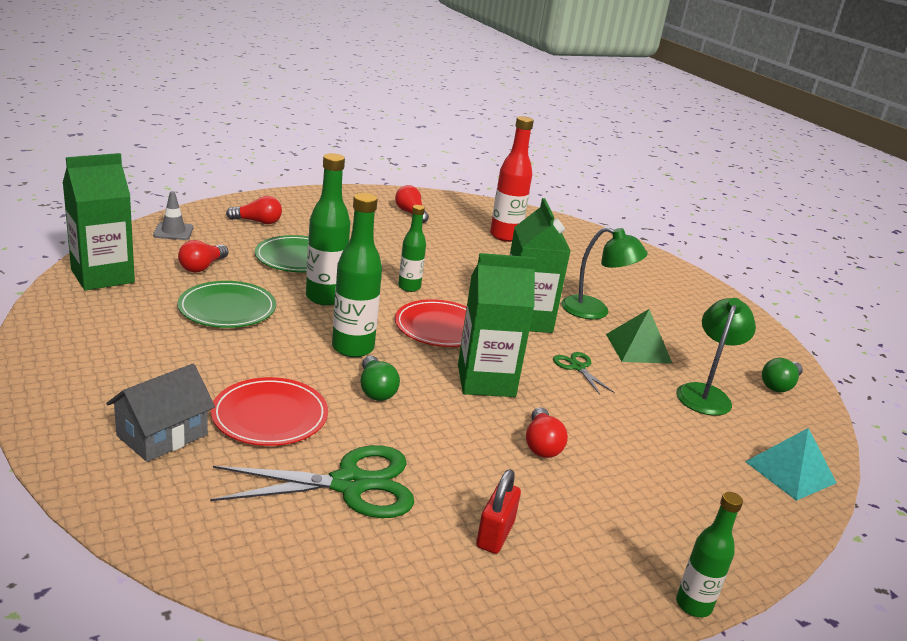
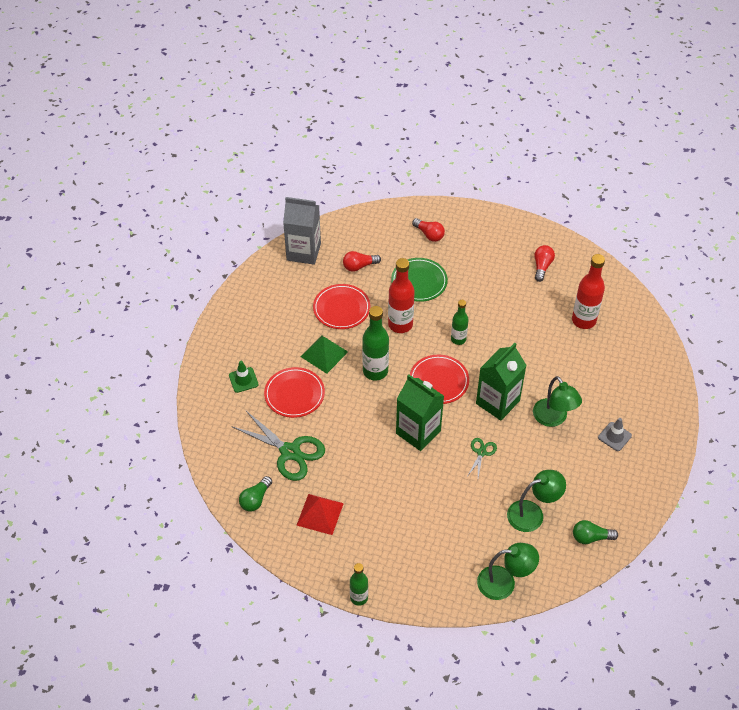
camera: 50 degrees right, 25 degrees up
green carton [63,153,135,291] -> grey carton [283,197,321,265]
grey house [106,364,215,462] -> green traffic cone [229,361,258,393]
grey traffic cone [153,191,193,240] -> grey traffic cone moved to [598,418,632,451]
green plate [177,281,276,328] -> red plate [313,284,370,329]
green bottle [306,153,350,306] -> red bottle [388,258,415,333]
green light bulb [360,356,400,401] -> green light bulb moved to [239,476,272,512]
red padlock [476,469,521,554] -> red pyramid [297,494,344,535]
red light bulb [526,407,568,458] -> none
green pyramid [606,309,673,364] -> green pyramid moved to [301,336,348,374]
turquoise pyramid [745,428,837,501] -> green lamp [477,543,539,600]

